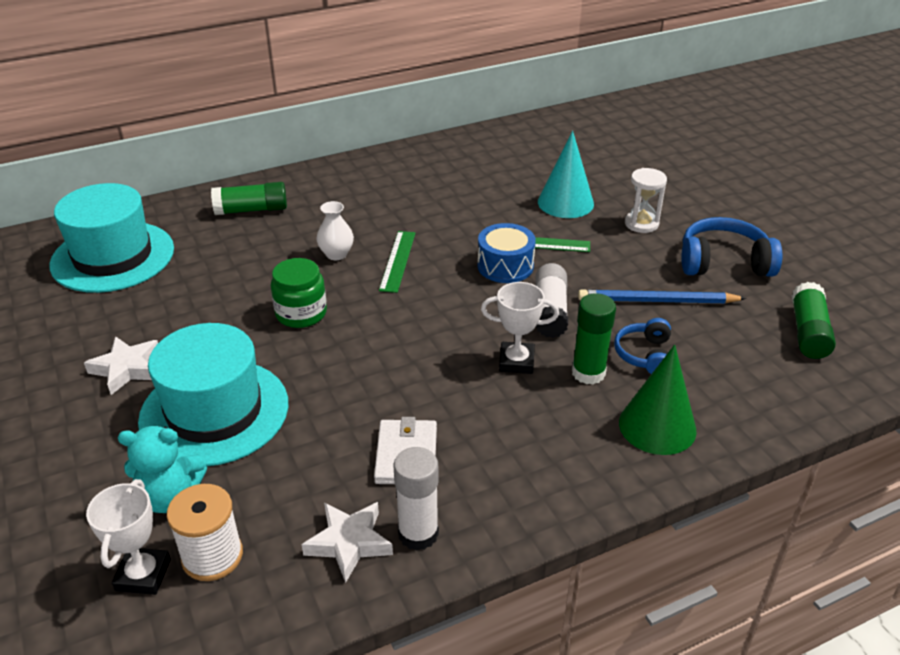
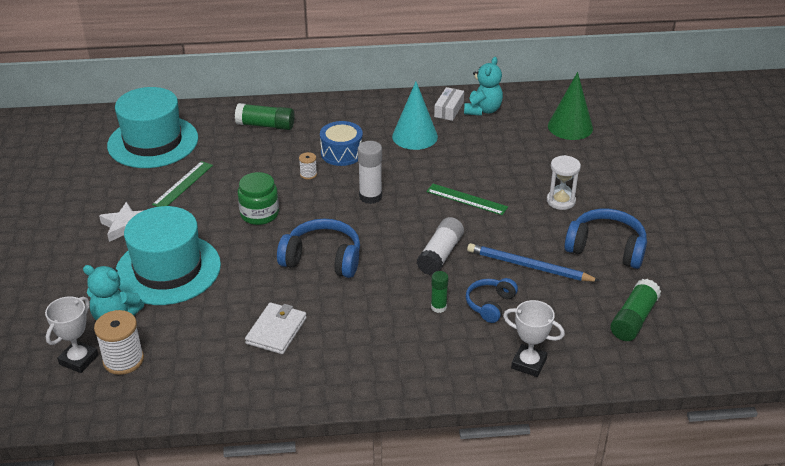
camera: 20 degrees right, 0 degrees up
white star [302,502,393,583] -> none
white vase [317,201,354,260] -> white spool [299,152,317,179]
green ruler [379,231,416,293] -> green ruler moved to [152,161,213,207]
white glue stick [393,447,439,551] -> white glue stick moved to [358,141,382,204]
blue drum [477,223,536,283] -> blue drum moved to [320,121,363,166]
white trophy [481,282,559,374] -> white trophy moved to [503,300,565,377]
turquoise cone [538,131,594,218] -> turquoise cone moved to [392,82,438,150]
green glue stick [572,293,616,384] -> green glue stick [431,271,449,313], size x0.61
green cone [619,345,696,455] -> green cone moved to [548,72,593,140]
none -> blue headphones [277,219,360,278]
none -> white box [434,87,464,121]
none -> turquoise teddy bear [464,57,503,116]

